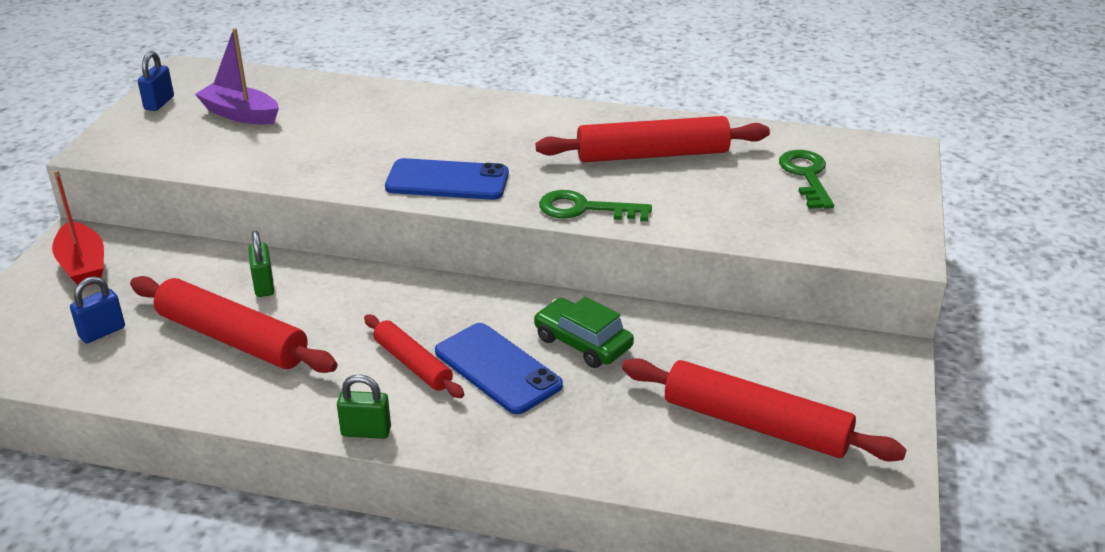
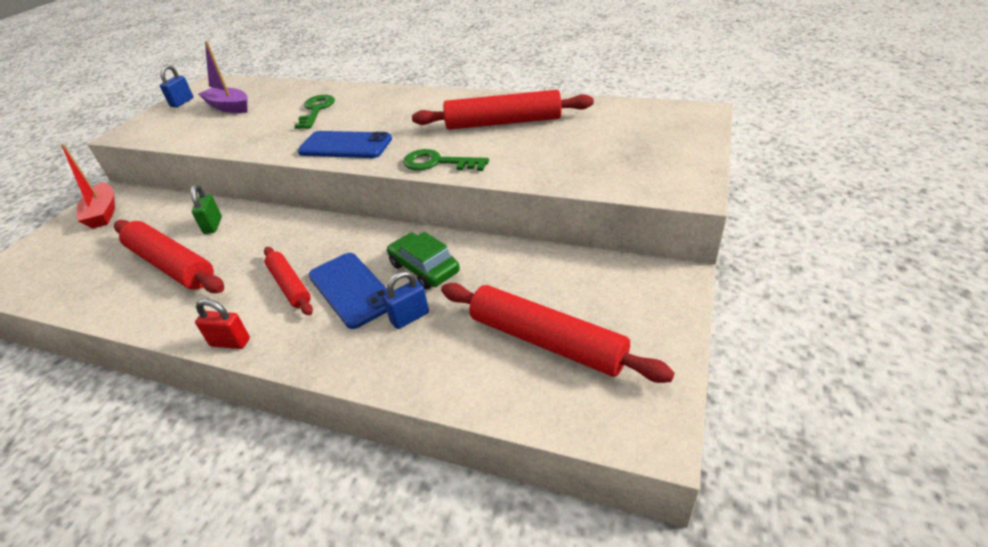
camera: 10 degrees right, 5 degrees up
blue padlock [70,276,125,343] -> blue padlock moved to [383,271,429,329]
green padlock [337,375,391,439] -> red padlock [195,299,250,349]
green key [779,150,834,209] -> green key moved to [294,95,335,129]

